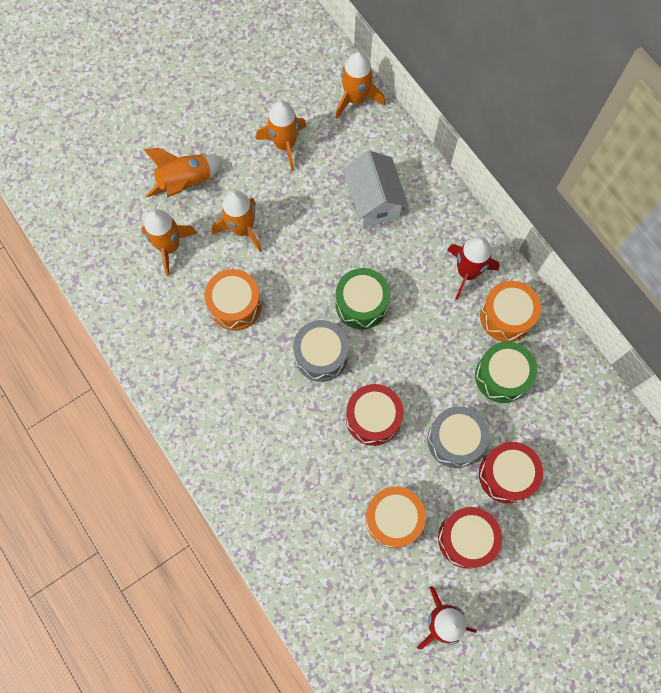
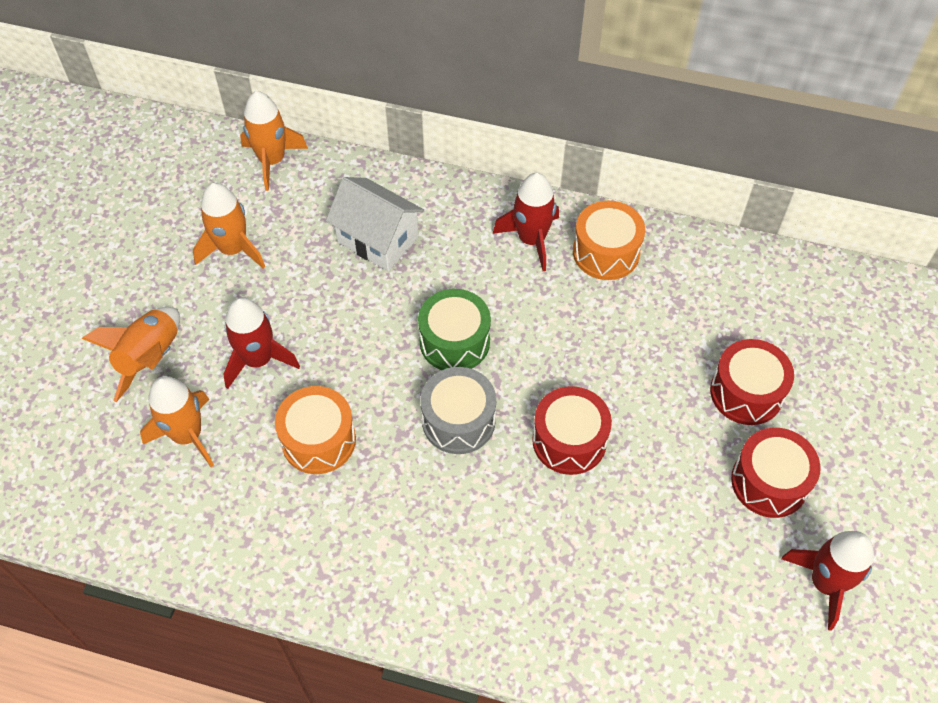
camera: 40 degrees left, 15 degrees down
orange rocket [212,191,262,252] -> red rocket [223,297,300,389]
orange drum [365,487,426,548] -> none
grey drum [427,406,489,468] -> none
green drum [475,341,537,403] -> none

